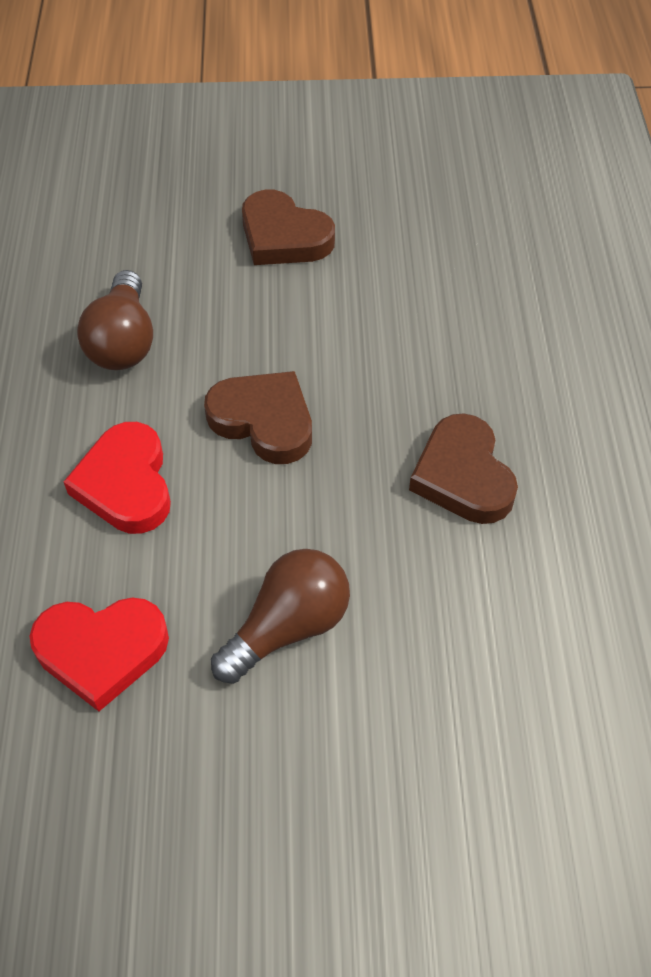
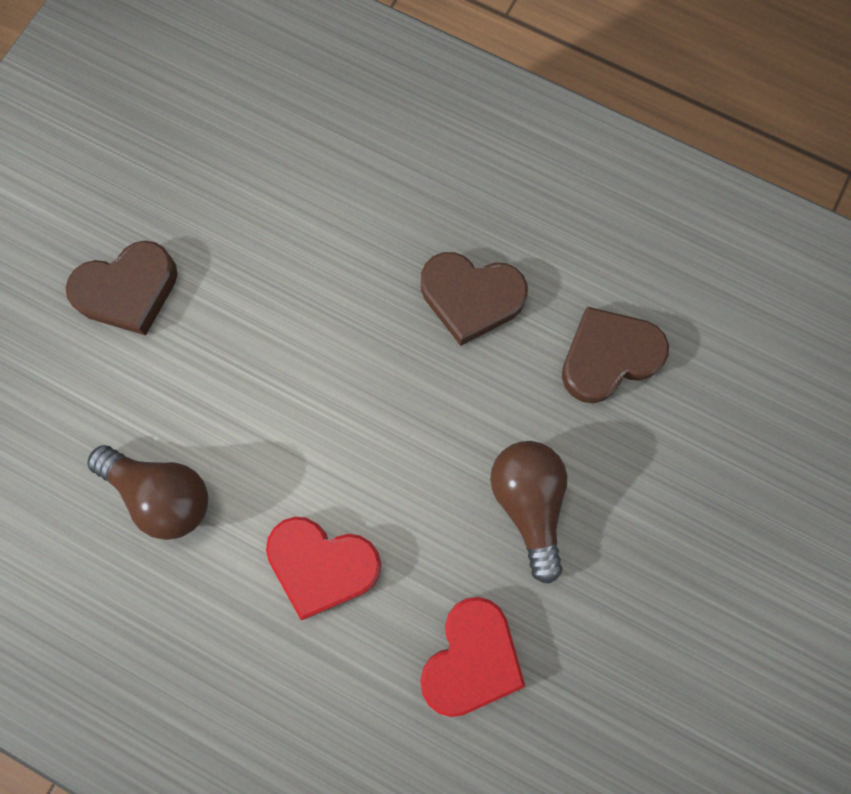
camera: 60 degrees left, 20 degrees up
brown heart [204,371,312,464] -> brown heart moved to [562,307,669,403]

